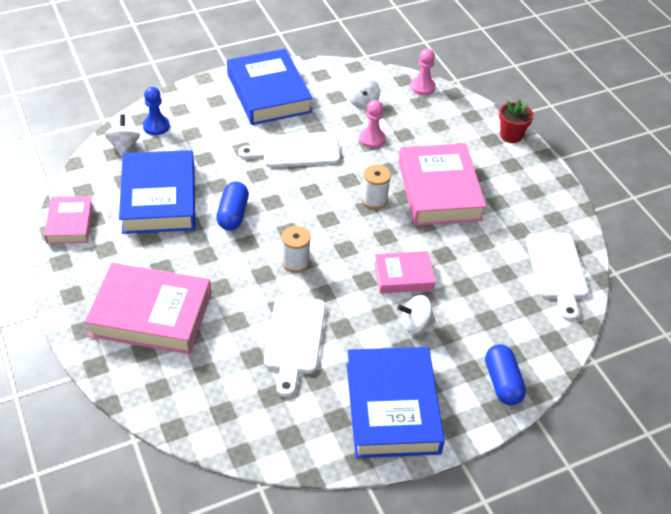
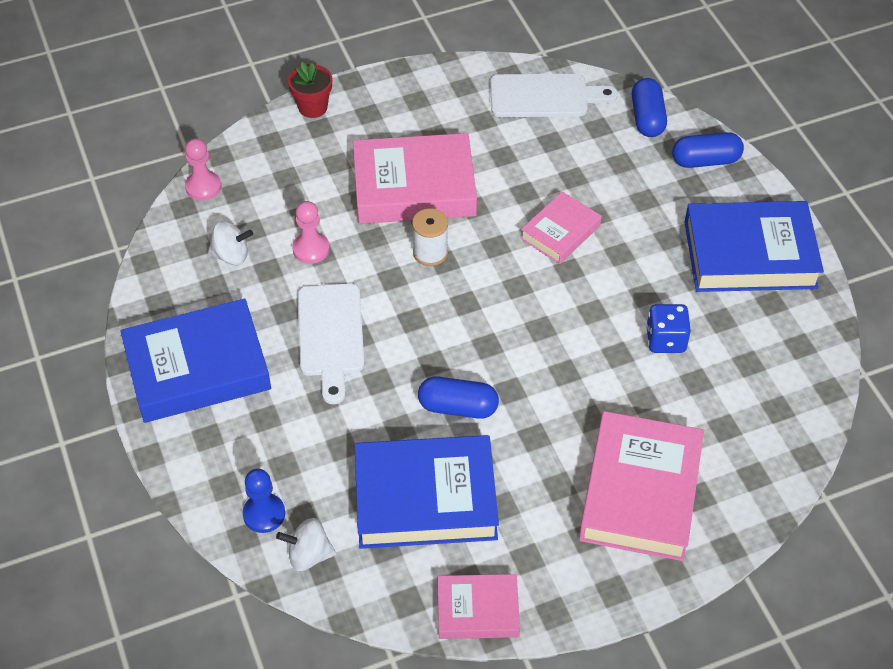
camera: 85 degrees left, 5 degrees up
white cutting board [264,295,326,397] -> blue dice [646,304,691,353]
white spool [282,226,311,273] -> none
pink book [374,251,436,294] -> pink book turned 45 degrees clockwise [520,191,602,264]
white spinning top [397,295,436,333] -> none
none -> blue capsule [632,78,667,137]

